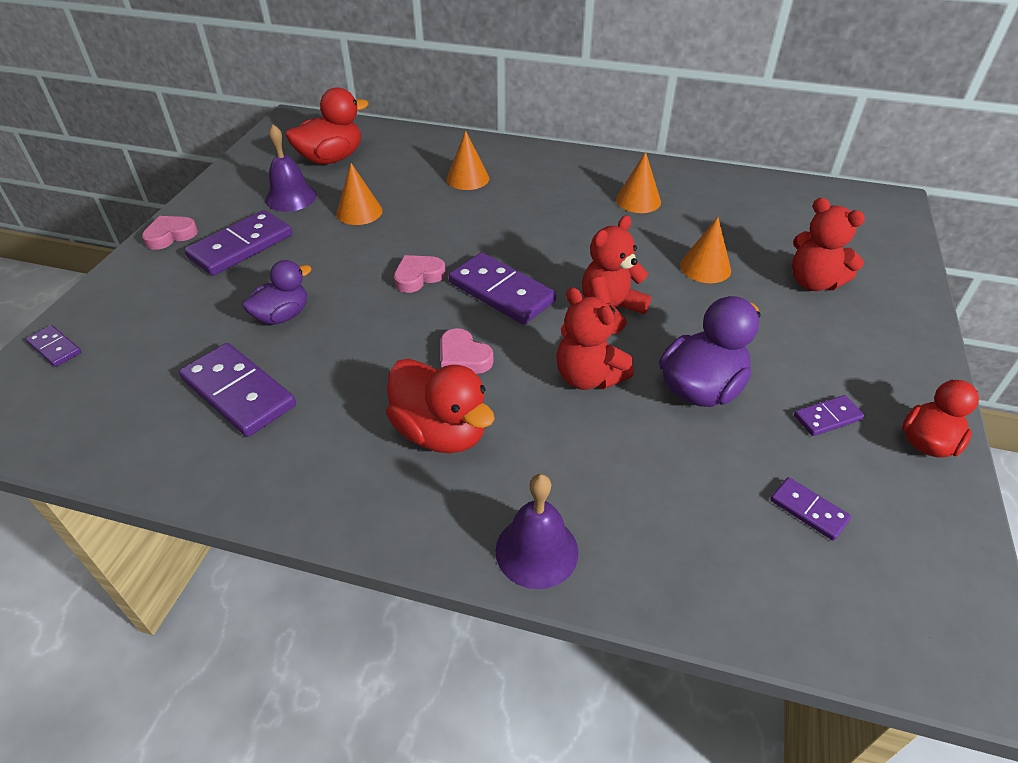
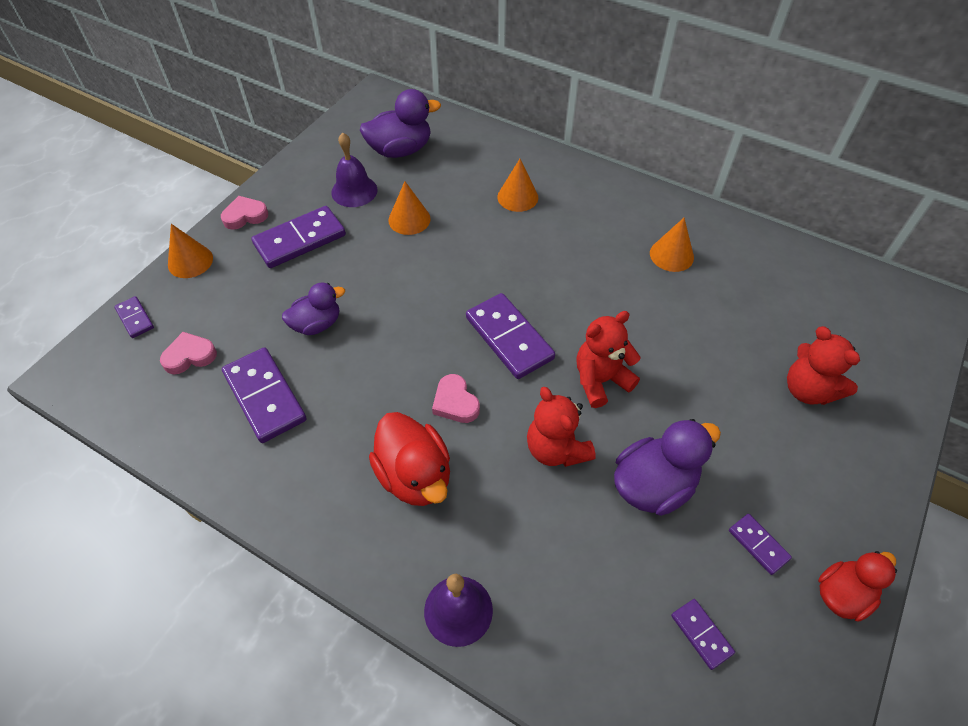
camera: 15 degrees right, 10 degrees up
red duck [285,87,368,164] -> purple duck [360,89,441,158]
pink heart [394,255,446,293] -> pink heart moved to [160,332,217,374]
orange cone [680,217,731,283] -> orange cone moved to [168,224,213,278]
purple domino [794,395,865,436] -> purple domino turned 60 degrees clockwise [729,514,792,575]

